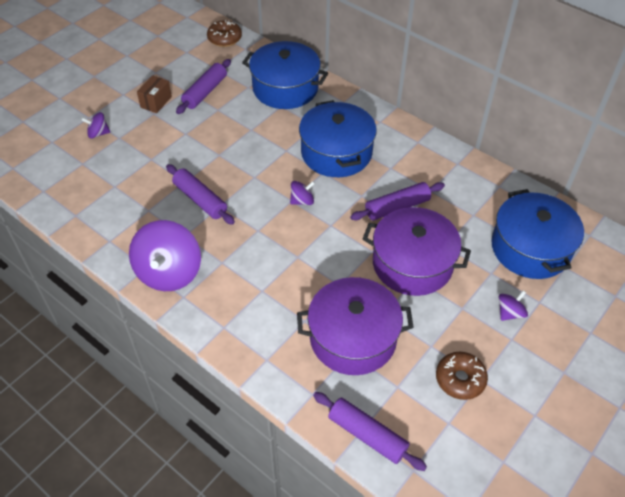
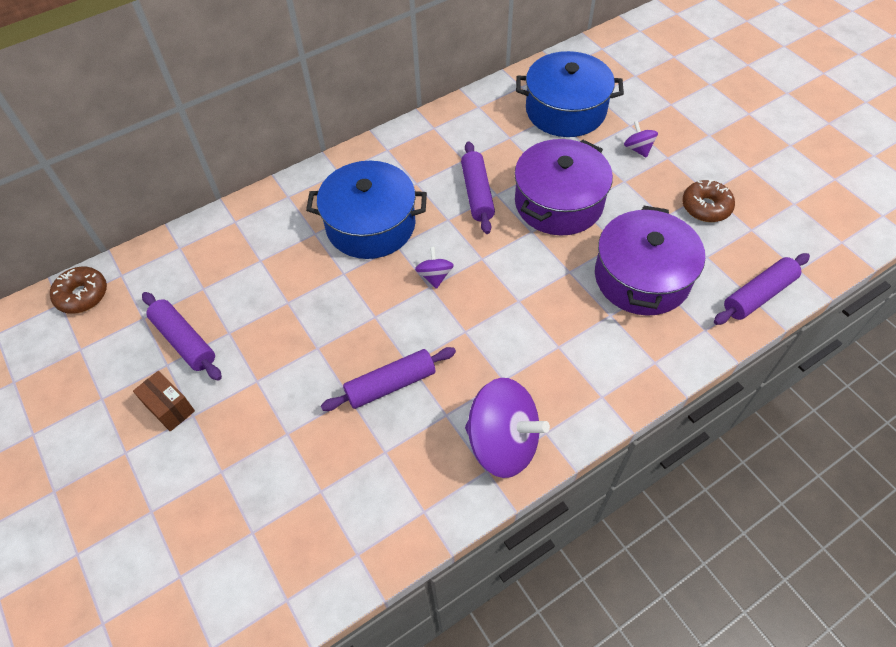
camera: 70 degrees left, 5 degrees up
purple spinning top [81,112,110,139] -> none
blue pot [242,41,328,109] -> none

